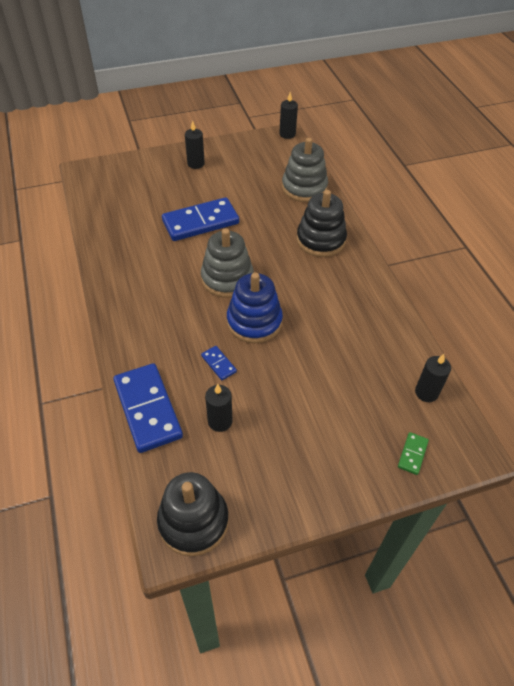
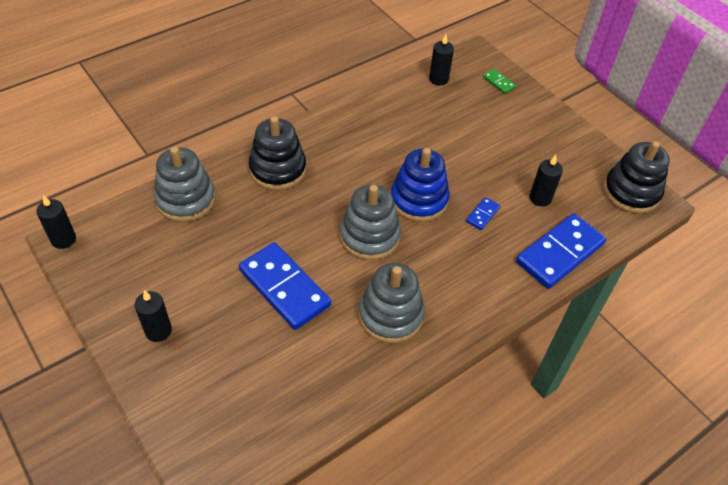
camera: 110 degrees left, 0 degrees up
green domino [398,432,429,475] -> green domino turned 45 degrees clockwise [483,69,516,94]
none -> grey stacking toy [359,263,425,343]

